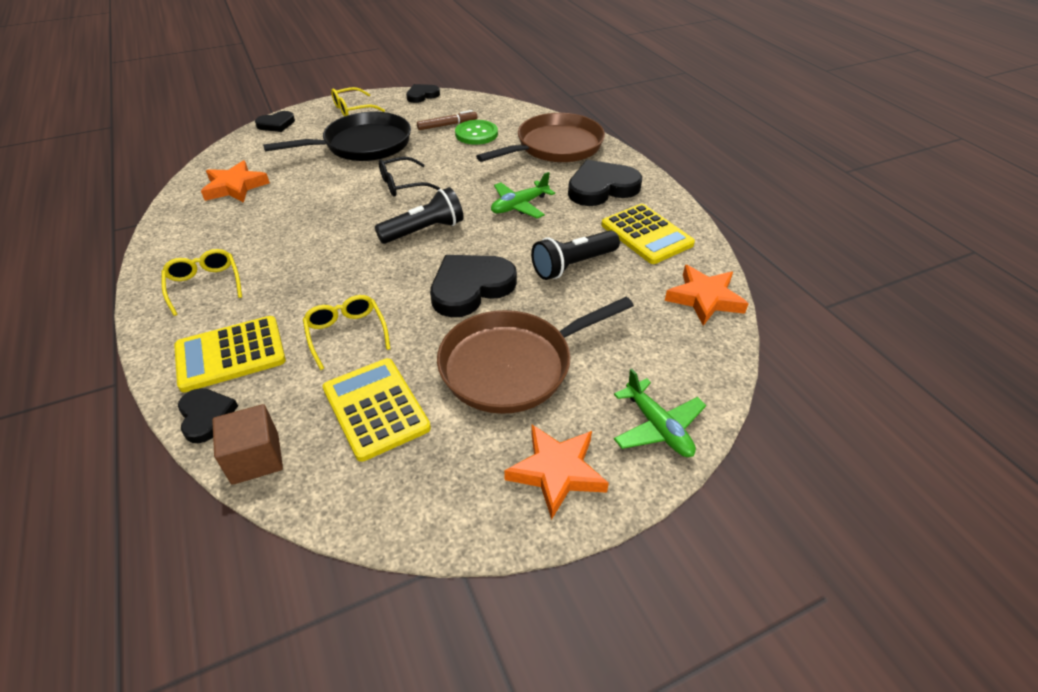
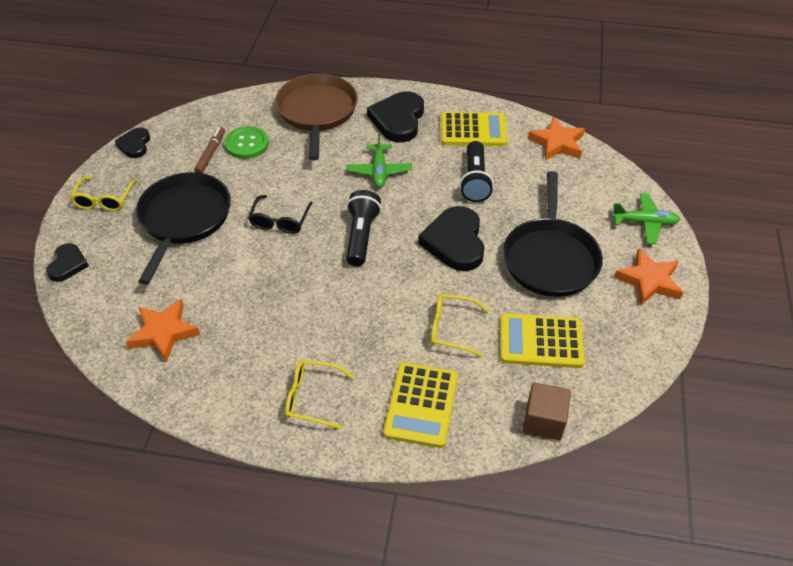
camera: 55 degrees left, 5 degrees up
black heart [178,388,238,443] -> none
brown pan [437,297,634,414] -> black pan [503,171,603,297]

